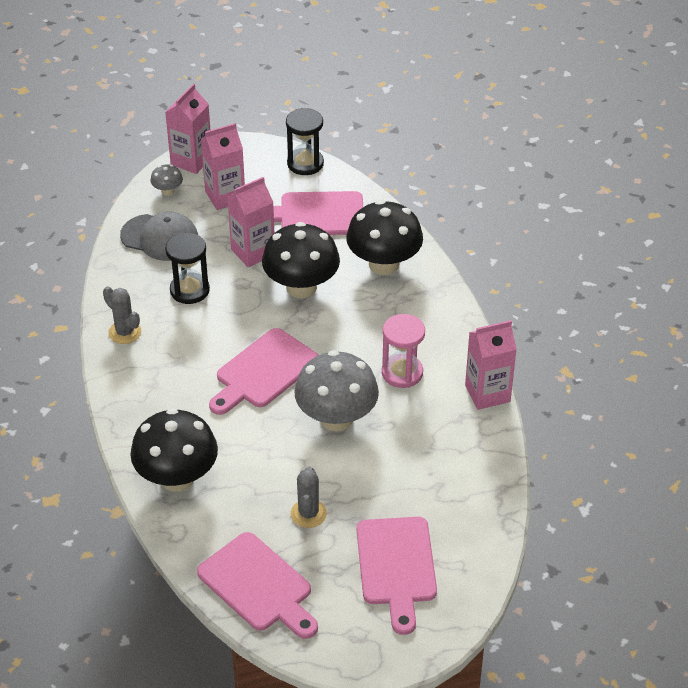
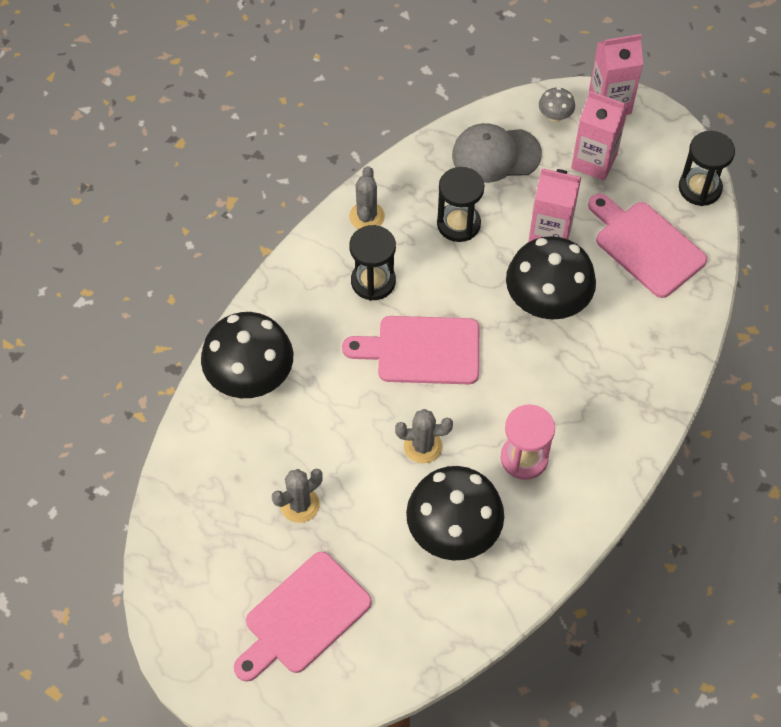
camera: 50 degrees right, 15 degrees up
grey cap [120,212,198,261] -> grey cap turned 105 degrees clockwise [452,123,542,183]
pink cutting board [197,532,318,639] -> none
grey mushroom [294,350,379,431] -> grey cactus [395,409,453,463]
black mushroom [346,200,423,275] -> black mushroom moved to [406,466,504,561]
pink carton [465,320,517,410] -> none
none -> black hourglass [349,225,396,301]

